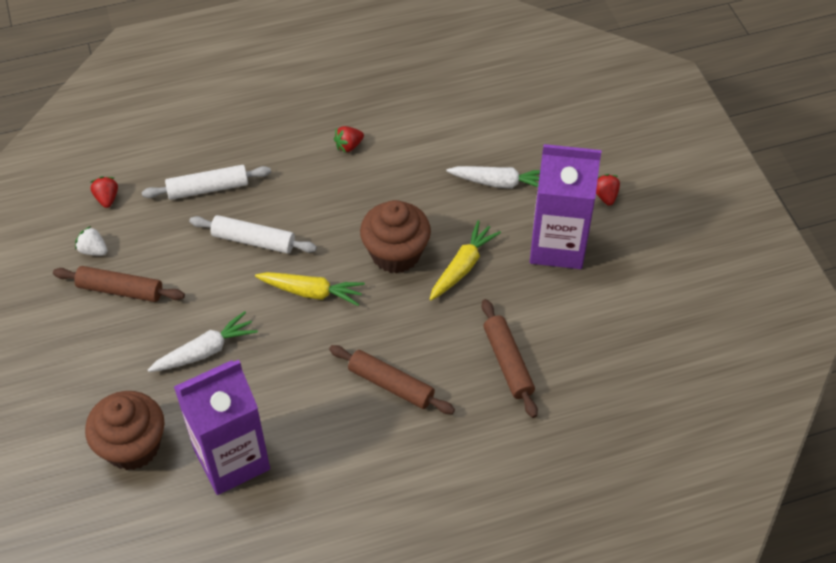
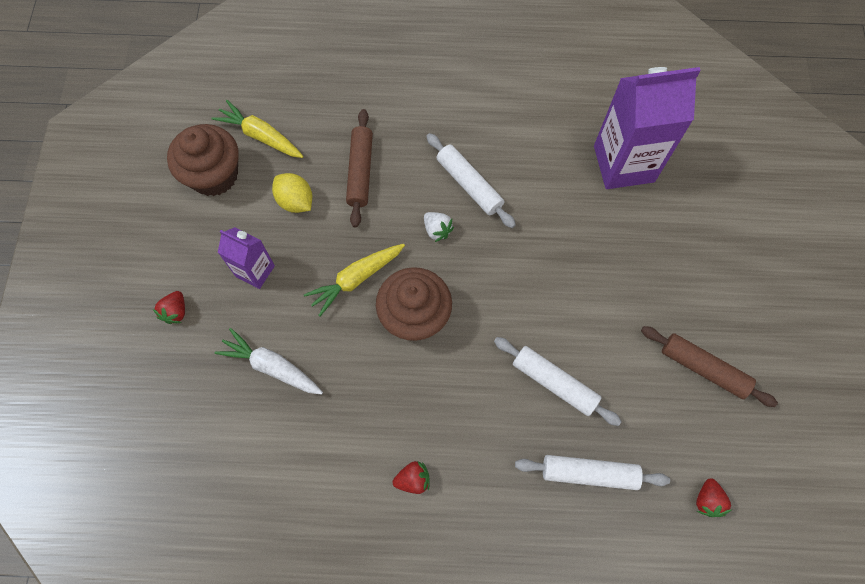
camera: 160 degrees left, 15 degrees up
white strawberry [75,226,107,256] -> white strawberry moved to [424,212,454,242]
brown cupcake [85,391,165,470] -> brown cupcake moved to [167,124,239,196]
white carrot [148,311,258,372] -> none
yellow carrot [255,272,365,306] -> yellow carrot moved to [211,100,303,158]
brown rolling pin [329,345,455,414] -> white rolling pin [426,133,516,228]
purple carton [530,144,602,269] -> purple carton [217,227,275,289], size x0.54
none -> yellow lemon [272,173,312,213]

